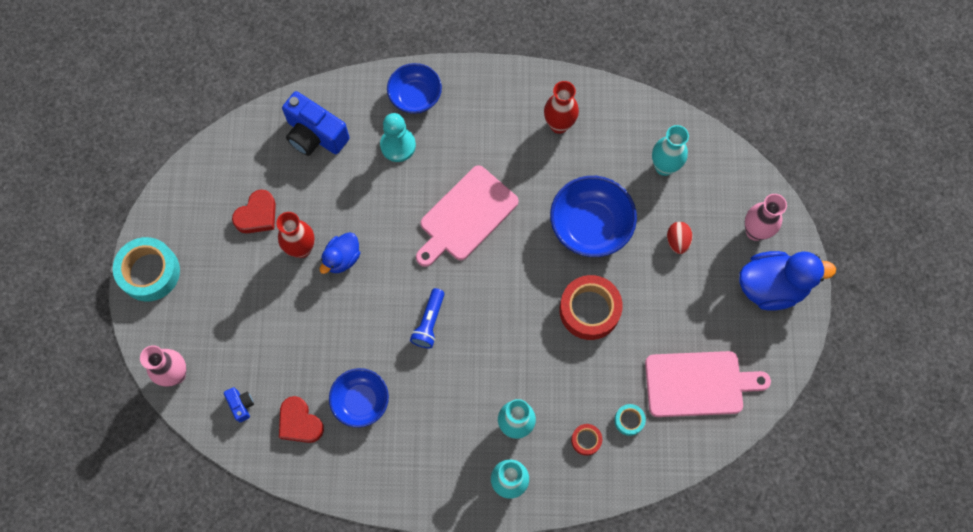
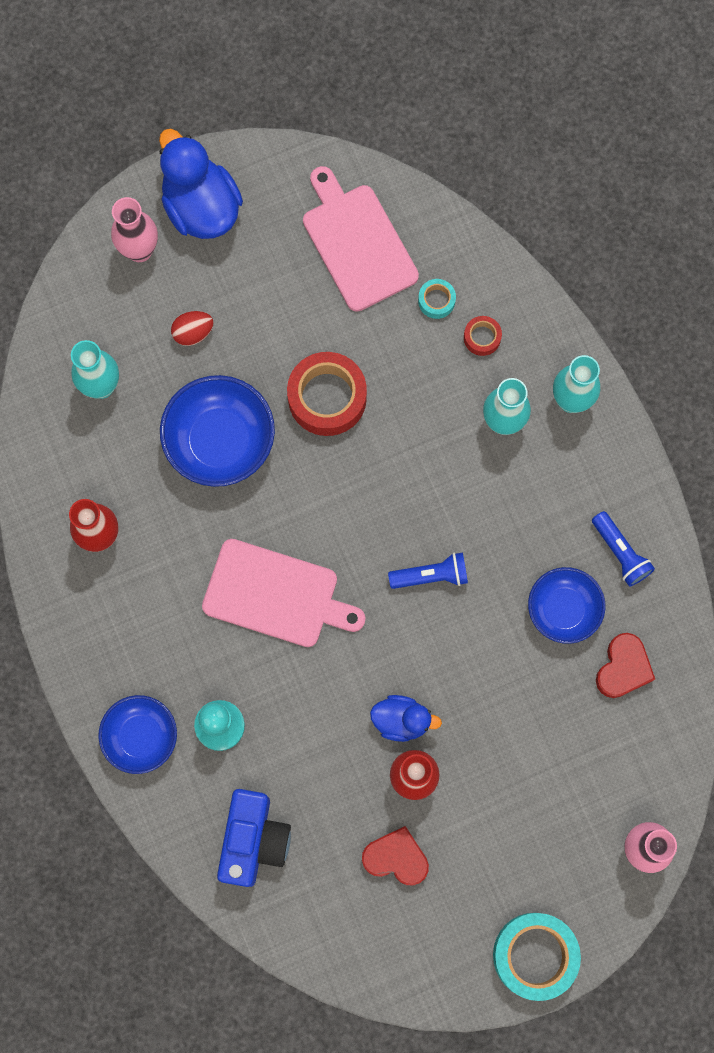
camera: 115 degrees left, 5 degrees up
blue camera [224,387,254,422] -> none
none -> blue flashlight [592,511,655,587]

